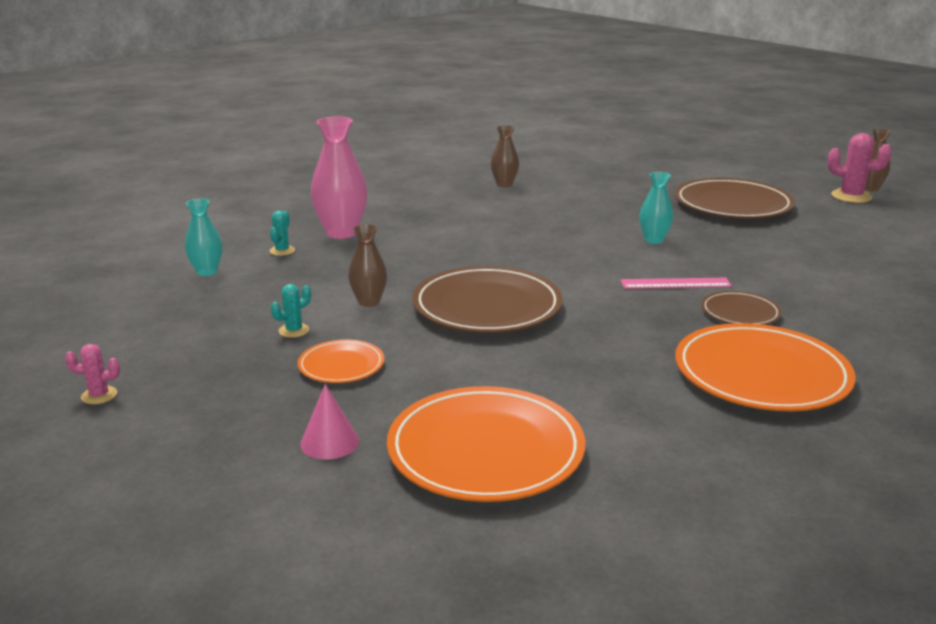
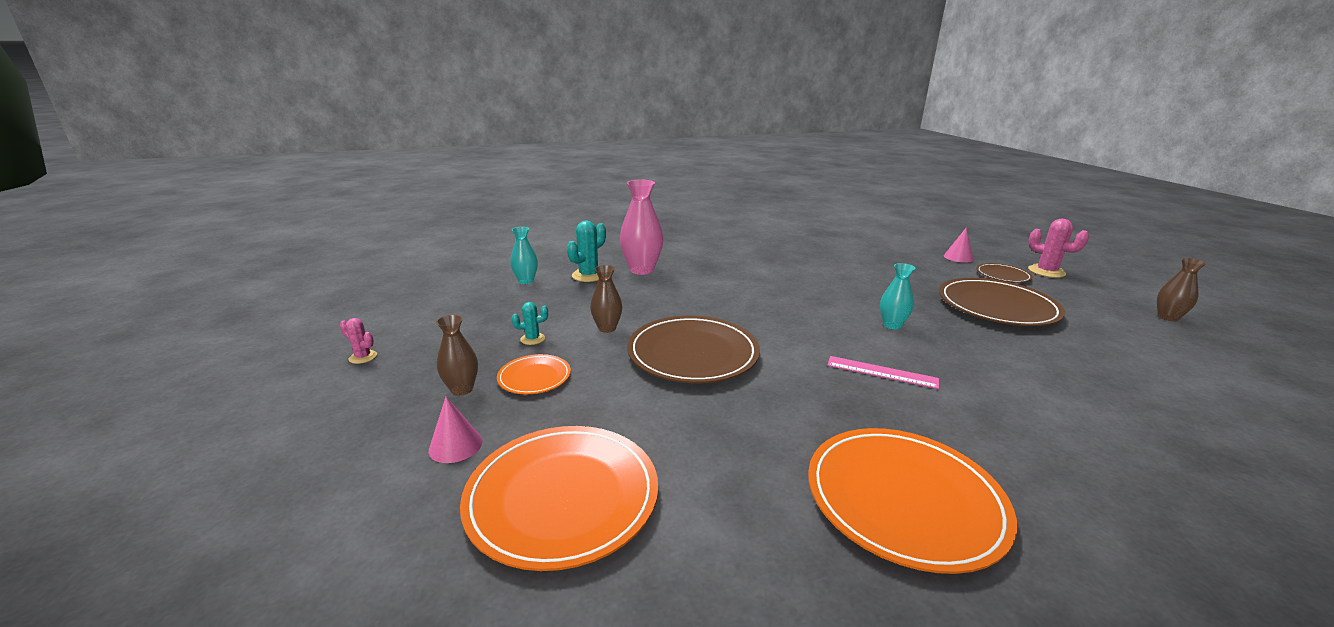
camera: 25 degrees right, 0 degrees up
turquoise cactus [269,211,295,256] -> turquoise cactus [567,221,606,282], size x1.77
brown vase [491,125,519,187] -> brown vase moved to [436,315,478,396]
brown plate [701,291,781,325] -> brown plate moved to [976,263,1033,283]
pink cactus [828,133,892,203] -> pink cactus moved to [1028,219,1089,278]
none -> pink cone [944,227,974,263]

